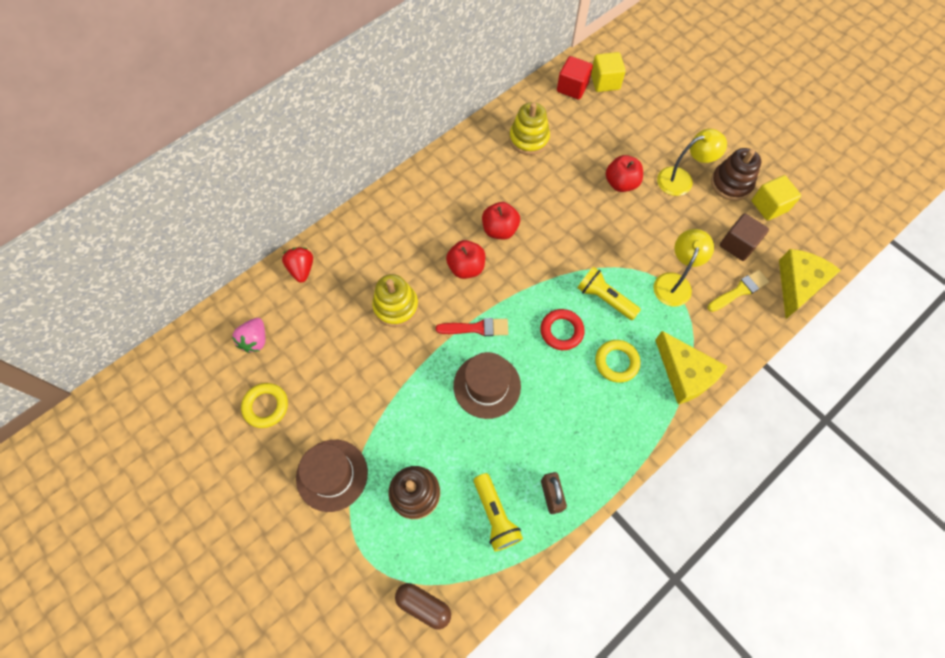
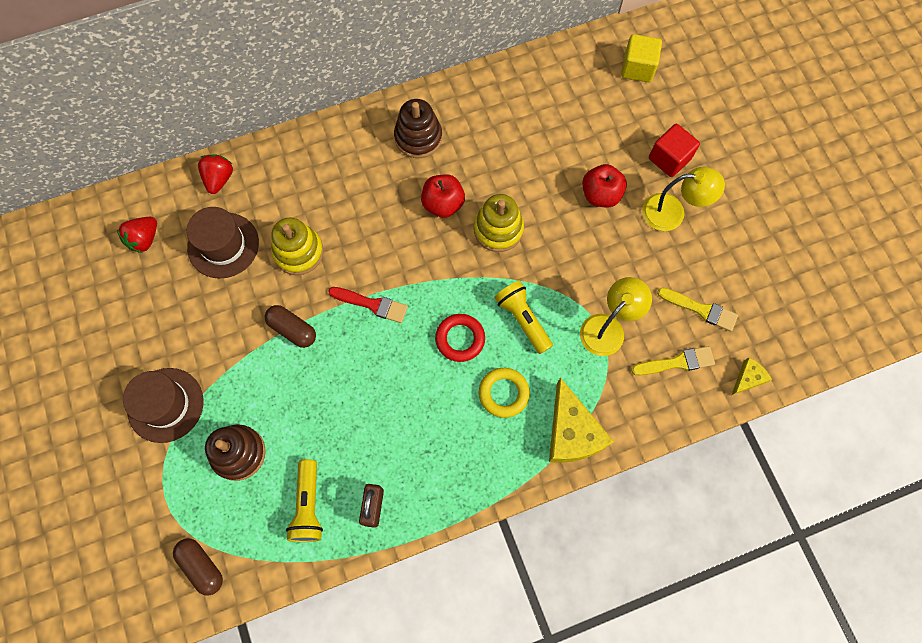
camera: 20 degrees right, 5 degrees up
pink strawberry [232,318,265,353] -> red strawberry [117,217,157,253]
yellow ring [241,383,288,428] -> none
red apple [446,240,485,279] -> none
brown hat [453,352,521,419] -> brown hat moved to [187,207,259,279]
yellow stacking toy [509,102,550,155] -> yellow stacking toy moved to [474,194,524,252]
red cube [557,56,593,99] -> red cube moved to [649,124,700,177]
brown stacking toy [711,148,761,201] -> brown stacking toy moved to [394,99,442,158]
brown cube [720,213,769,261] -> yellow brush [657,287,738,332]
yellow cube [752,175,801,221] -> none
yellow cheese [779,249,841,319] -> yellow cheese [732,358,772,395], size x0.50
none -> brown capsule [264,305,316,348]

